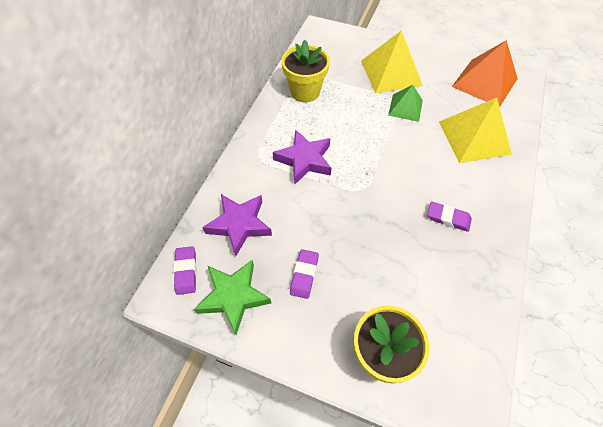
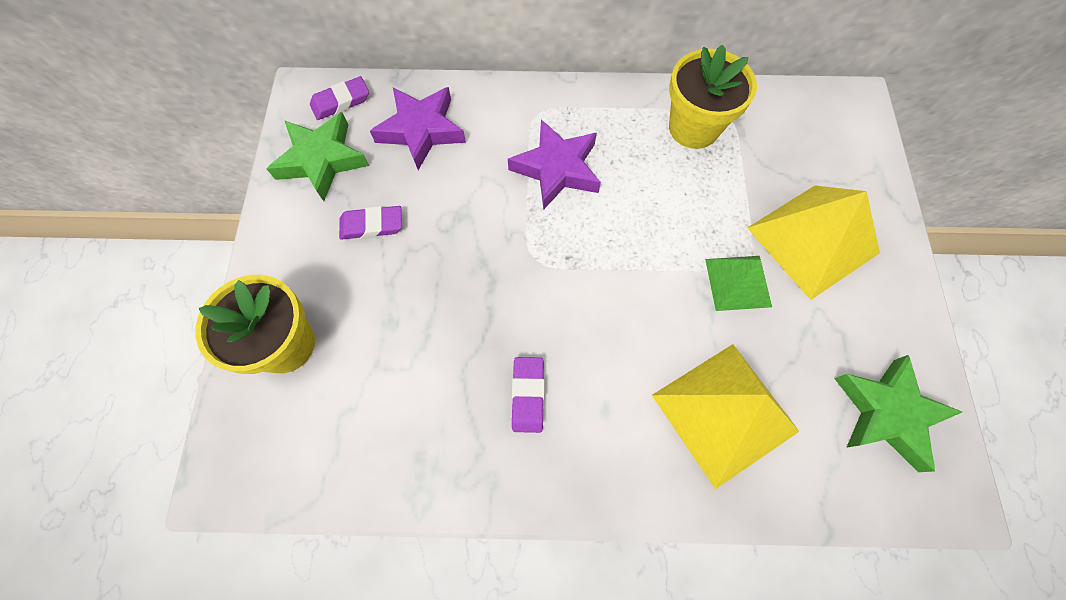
camera: 70 degrees right, 10 degrees up
orange pyramid [452,40,518,107] -> green star [834,355,962,472]

